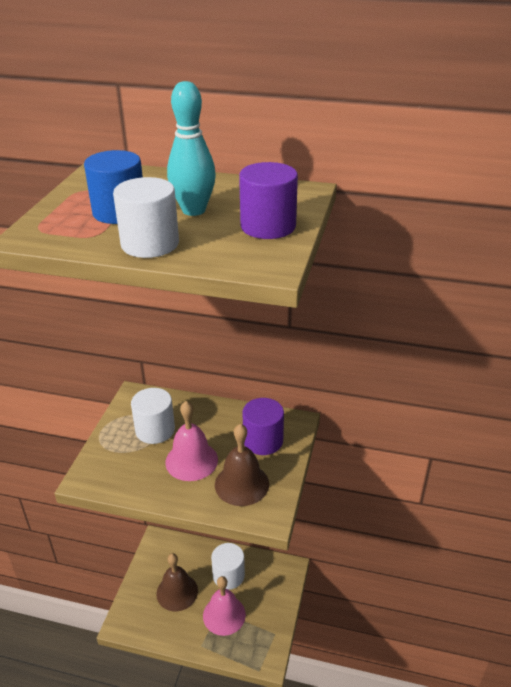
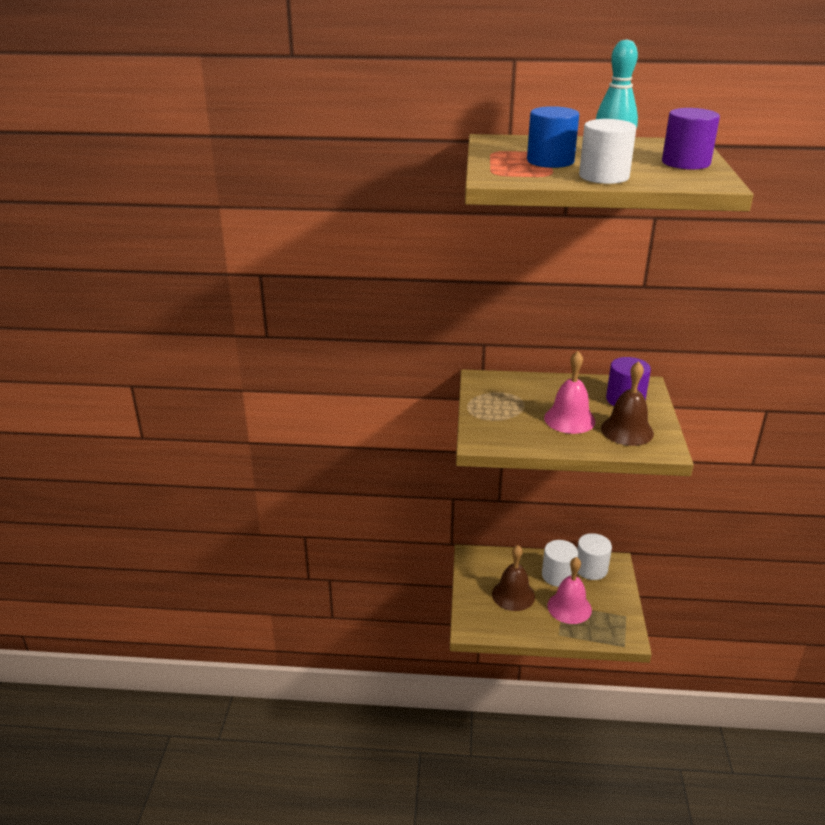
camera: 10 degrees left, 5 degrees down
white cylinder [131,388,175,444] -> white cylinder moved to [577,533,612,580]

